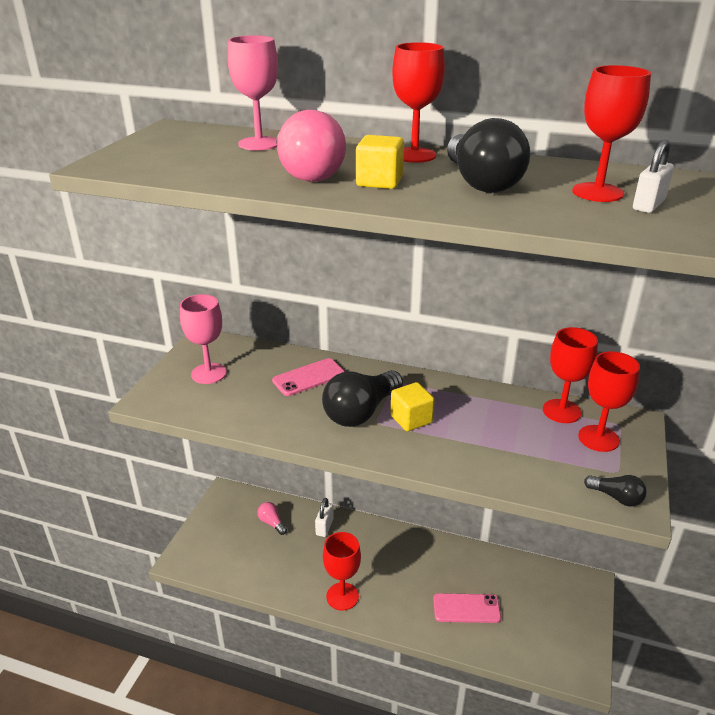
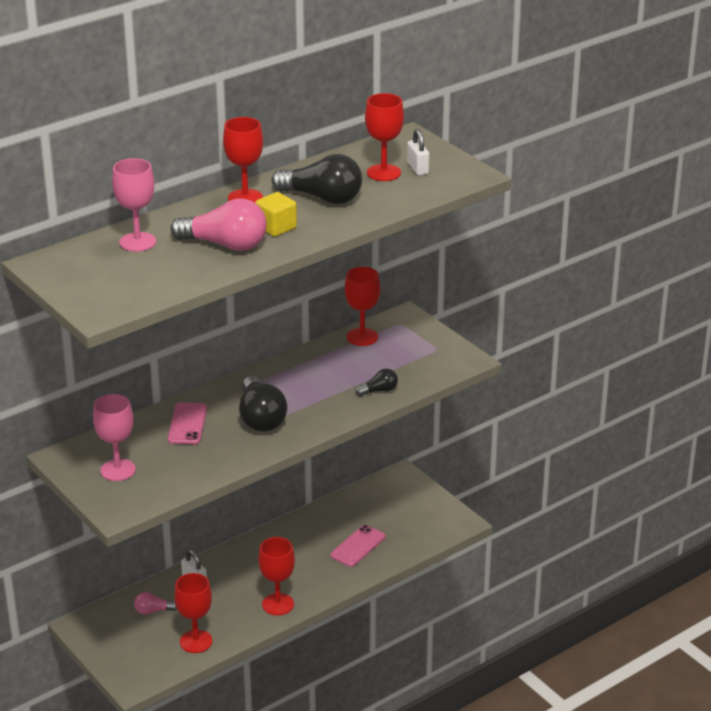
camera: 55 degrees left, 0 degrees up
yellow cube [390,382,435,431] -> none
red goblet [578,351,640,452] -> red goblet moved to [174,573,213,653]
black light bulb [584,475,647,507] -> black light bulb moved to [356,368,398,396]

